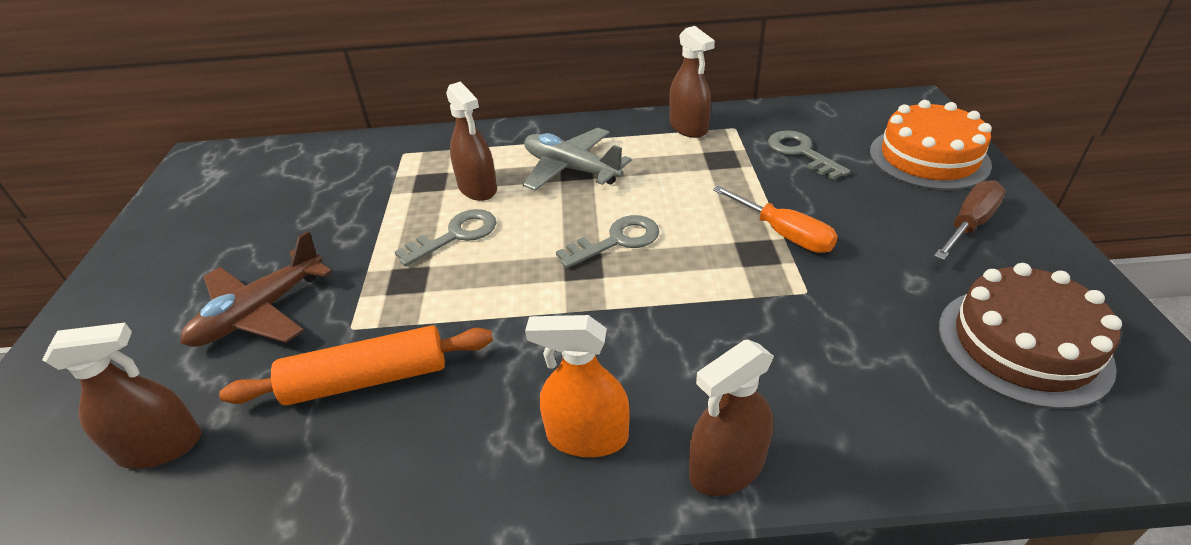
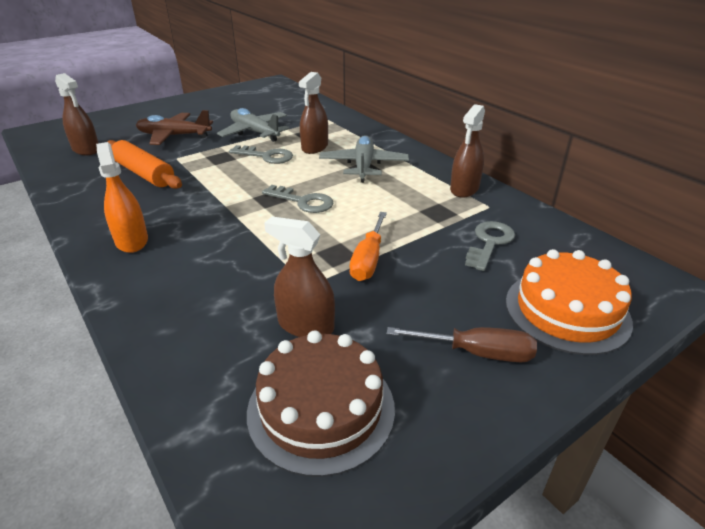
camera: 55 degrees right, 5 degrees down
brown spray bottle [689,339,774,496] -> brown spray bottle moved to [264,217,335,337]
none -> grey plane [217,108,289,142]

